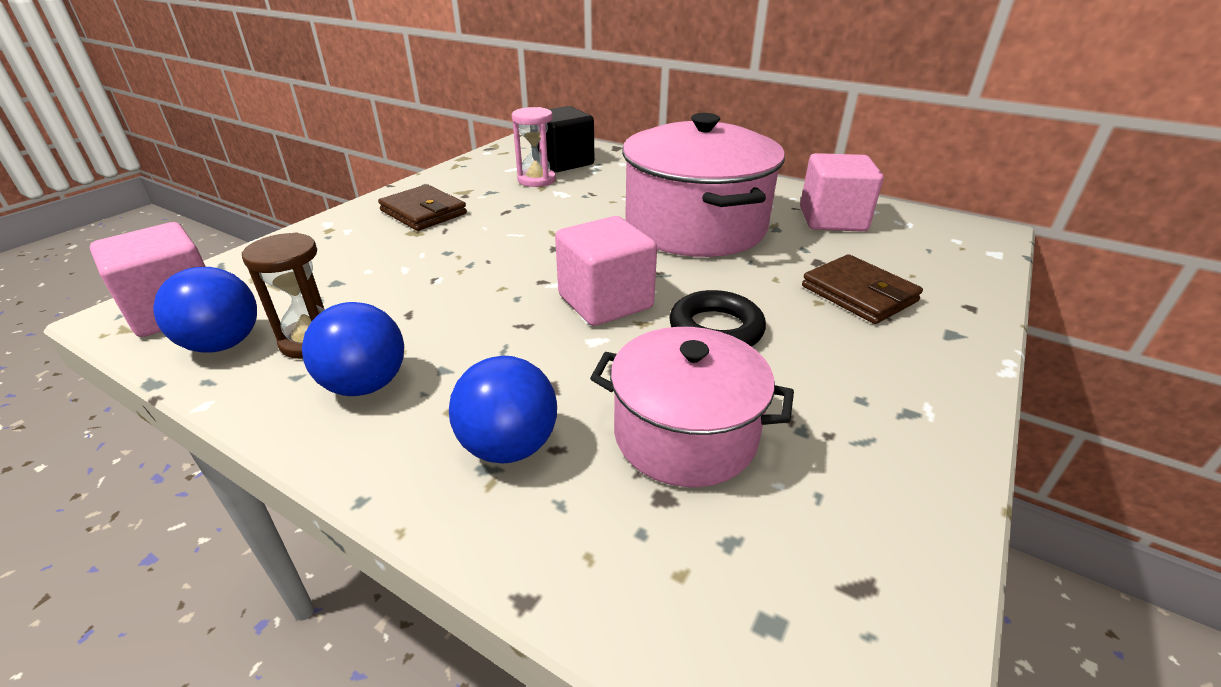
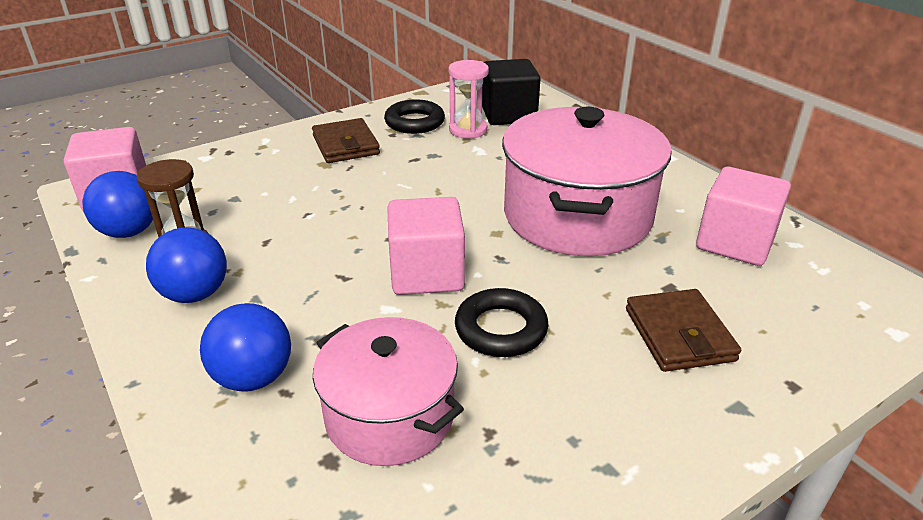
camera: 25 degrees right, 0 degrees up
none -> black ring [384,99,445,134]

